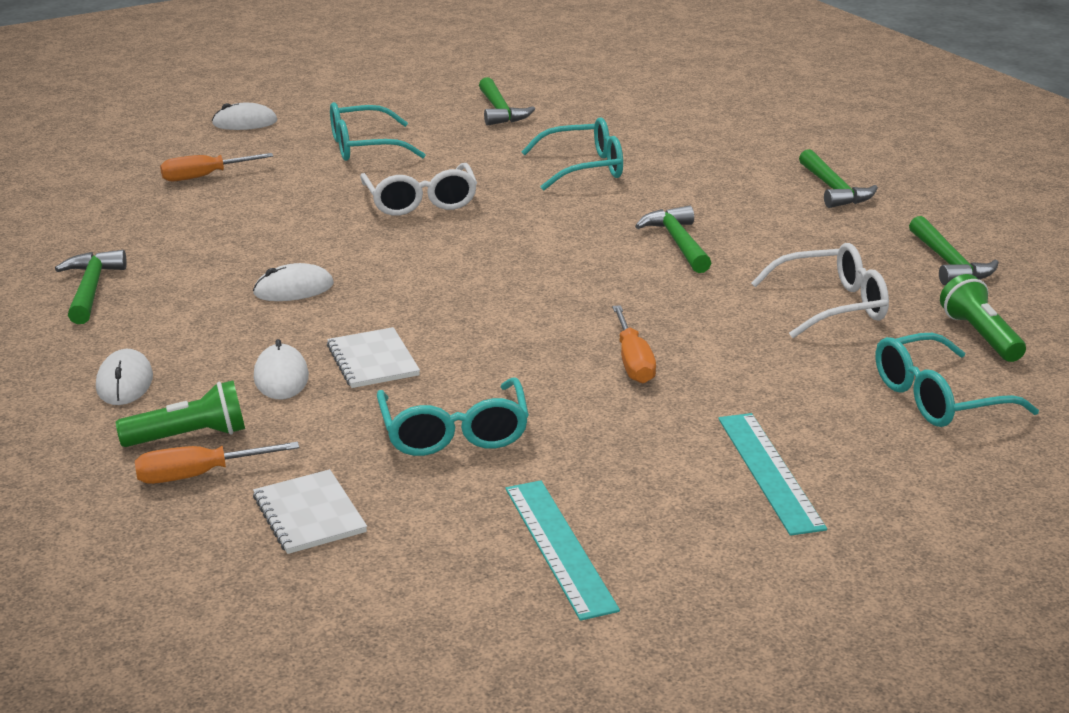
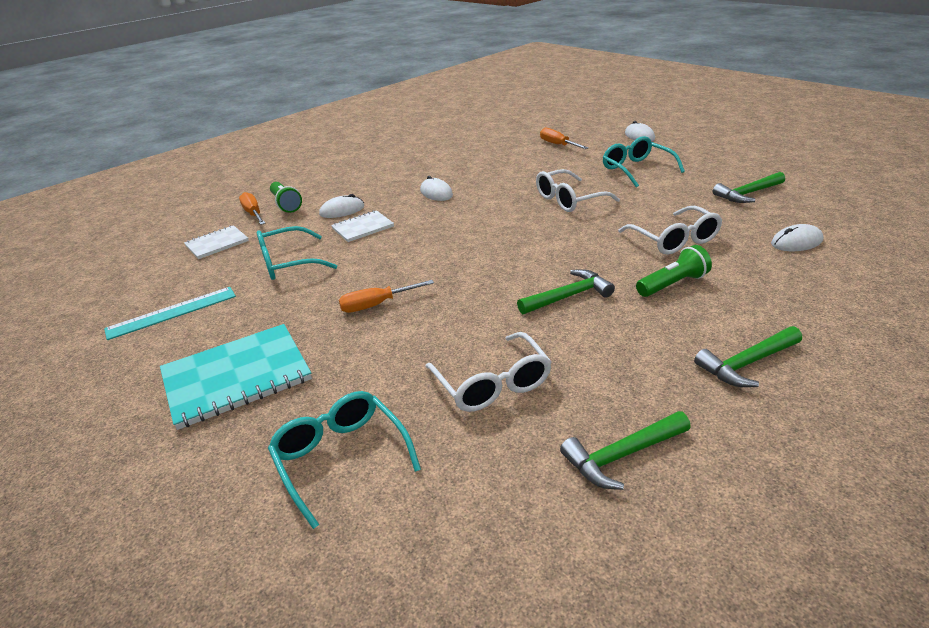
camera: 80 degrees right, 5 degrees up
green hammer [55,250,127,324] -> none
white mouse [96,349,153,405] -> white mouse moved to [771,224,823,251]
turquoise glasses [521,117,623,190] -> white glasses [618,206,722,255]
turquoise ruler [718,413,827,536] -> turquoise notebook [160,324,312,430]
green flashlight [940,274,1026,362] -> green flashlight moved to [636,245,712,297]

